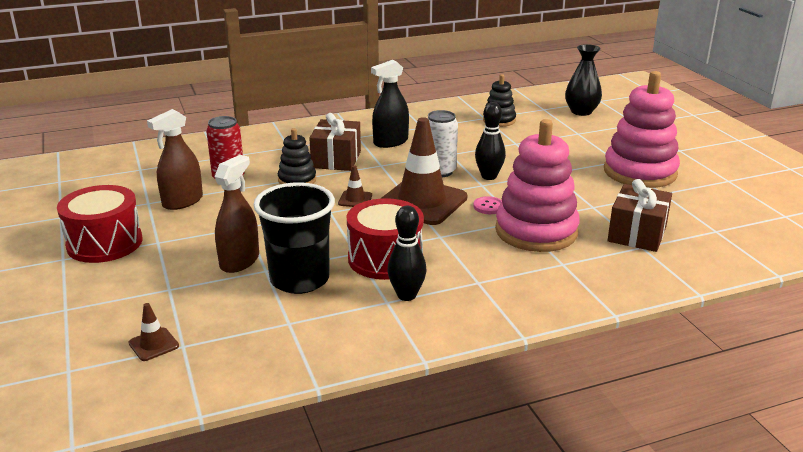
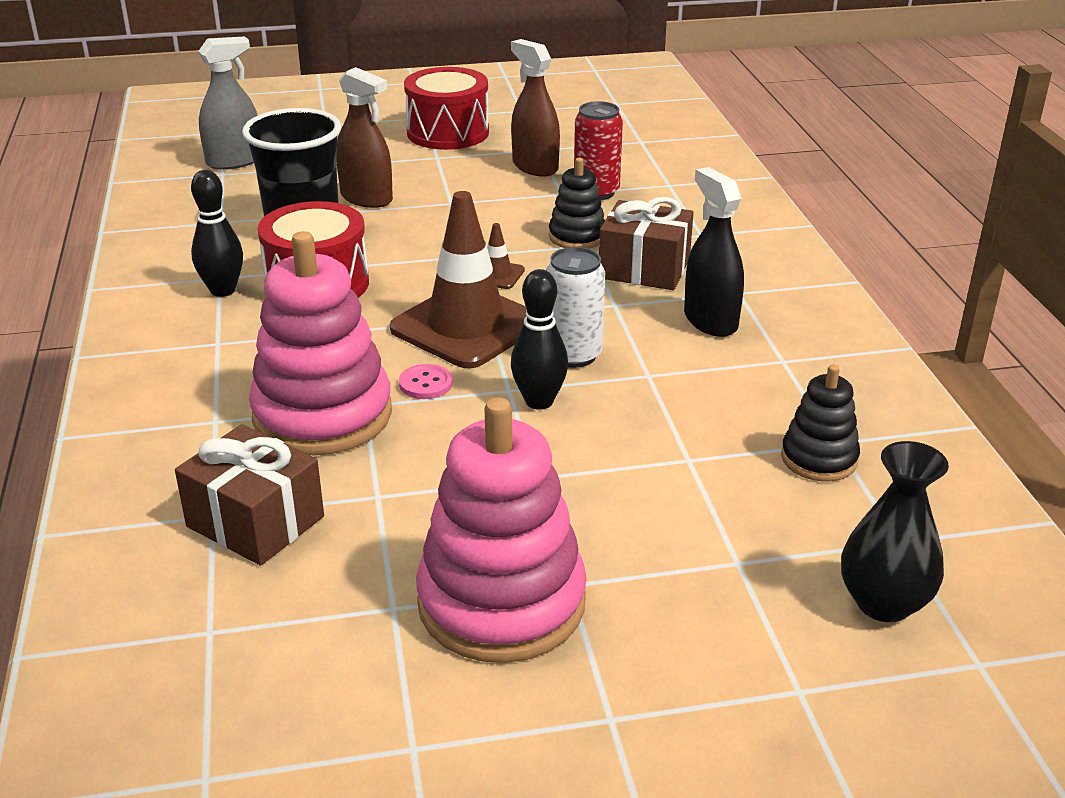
camera: 100 degrees right, 5 degrees up
brown traffic cone [129,303,179,361] -> grey spray bottle [198,36,258,170]

